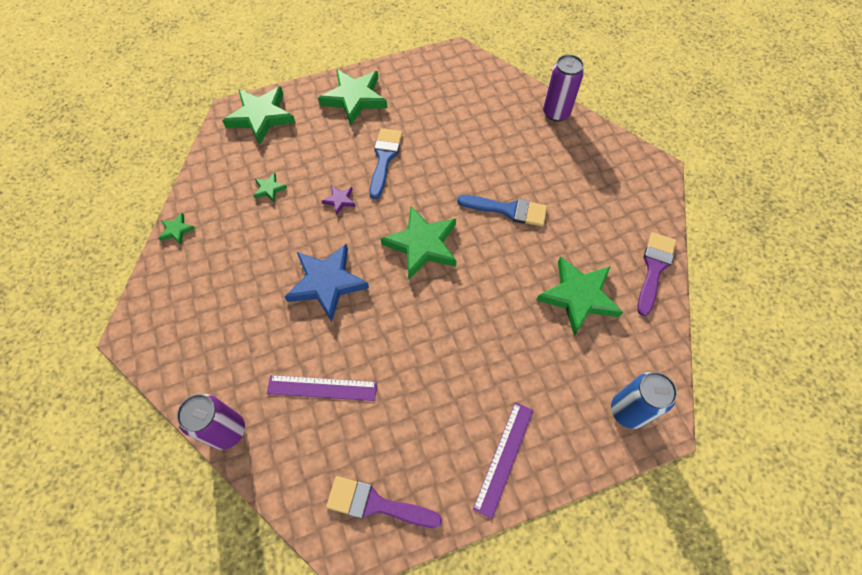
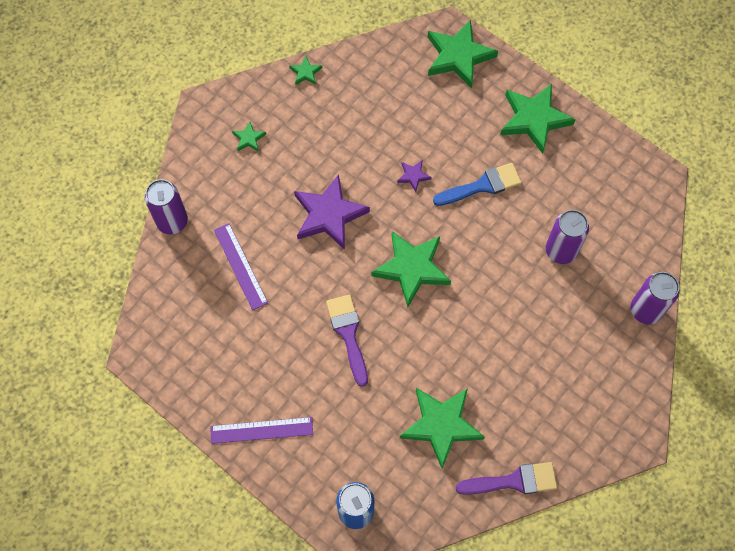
camera: 60 degrees right, 5 degrees up
green star [253,173,287,202] -> green star moved to [232,121,266,152]
blue star [284,244,369,322] -> purple star [294,174,370,250]
purple brush [326,476,442,528] -> purple brush moved to [326,295,368,387]
blue brush [457,195,547,226] -> none
none -> purple can [546,210,589,264]

